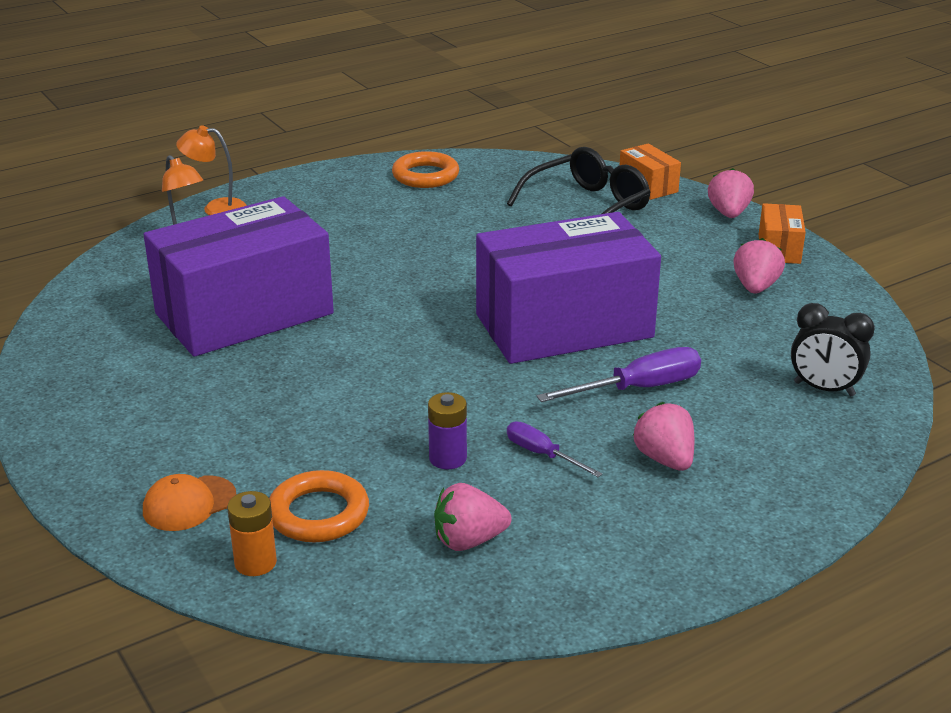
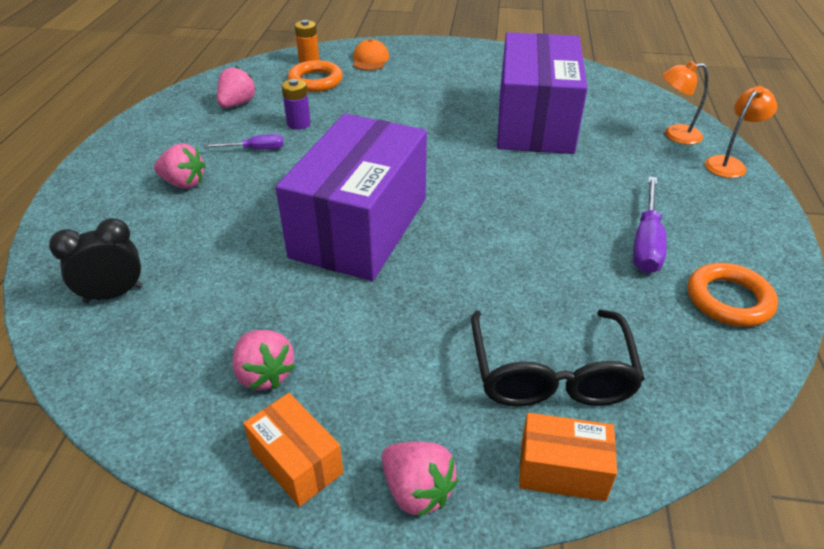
camera: 130 degrees right, 10 degrees up
purple screwdriver [537,347,701,402] -> purple screwdriver moved to [633,176,667,273]

